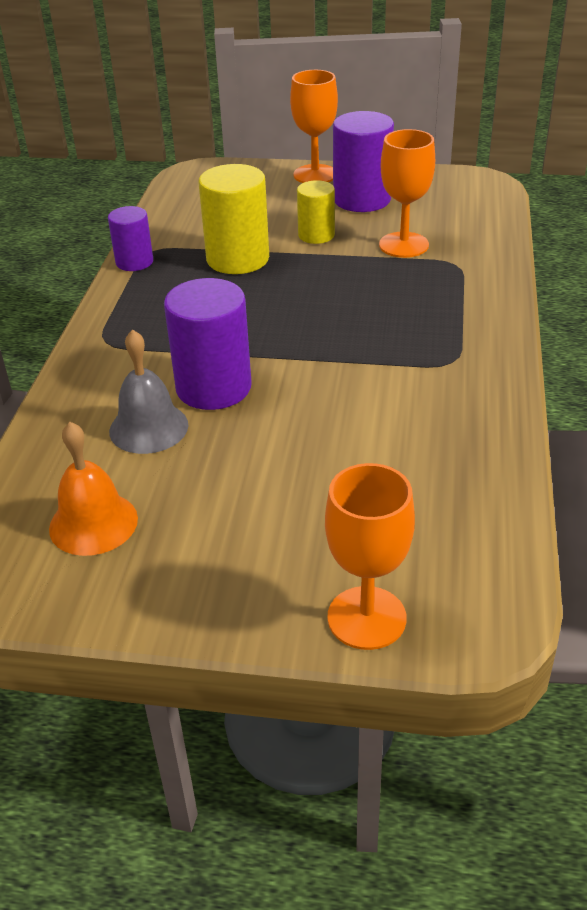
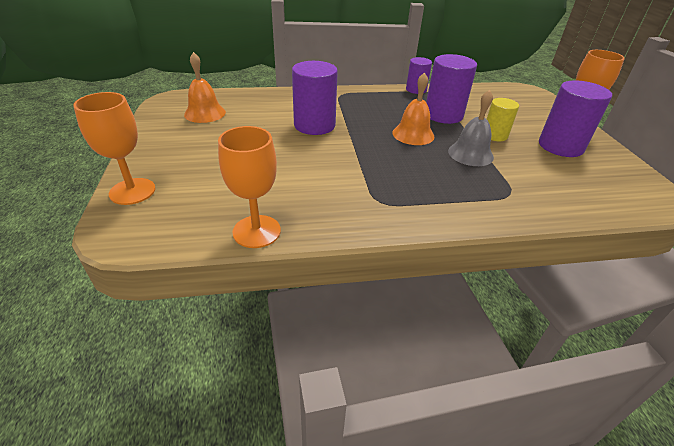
camera: 70 degrees right, 0 degrees up
grey bell [109,329,188,454] -> grey bell moved to [448,90,494,166]
yellow cylinder [199,164,269,274] -> purple cylinder [426,54,477,124]
orange goblet [379,129,435,258] -> orange goblet moved to [218,126,281,248]
none -> orange bell [392,72,435,145]

